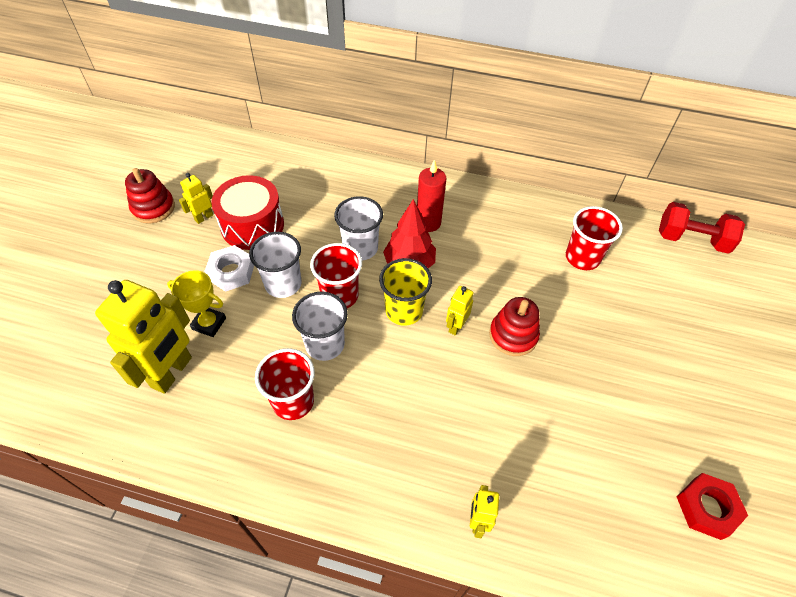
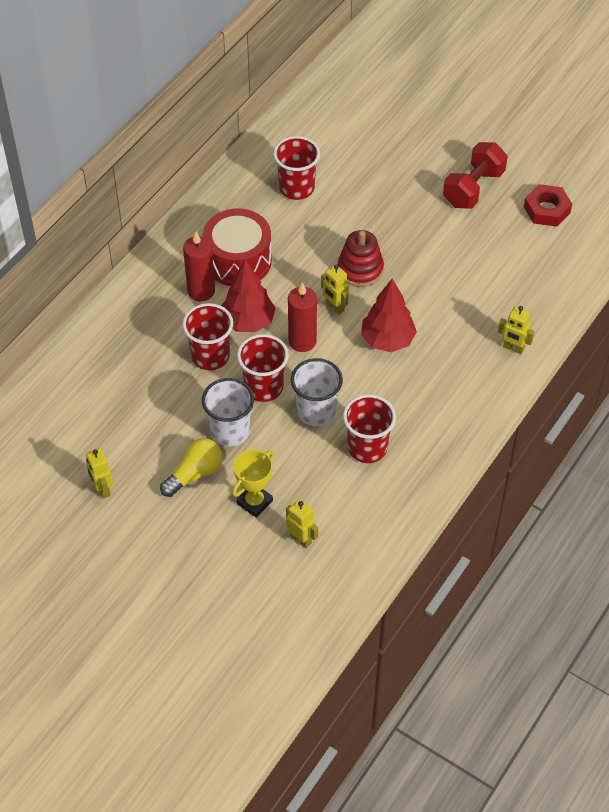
camera: 70 degrees left, 0 degrees up
yellow robot [95,280,192,394] -> yellow robot [286,499,318,548], size x0.47
red stacking toy [125,168,175,223] -> none
white nut [204,245,254,292] -> yellow light bulb [160,438,223,497]
red drum [211,175,284,250] -> red drum moved to [203,209,272,286]
white cup [334,196,383,261] -> red cup [182,303,233,370]
yellow cup [379,258,432,326] -> red candle [288,282,317,352]
red dumbbell [659,202,745,254] -> red dumbbell moved to [443,142,508,209]
none -> red tree [361,279,417,352]

